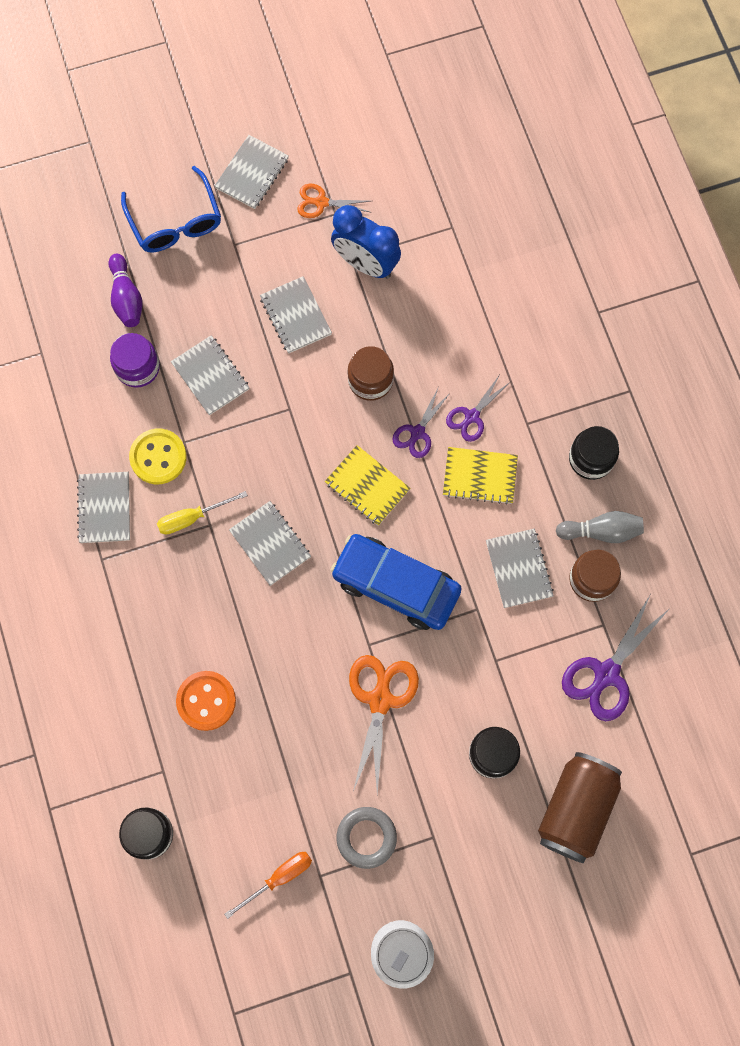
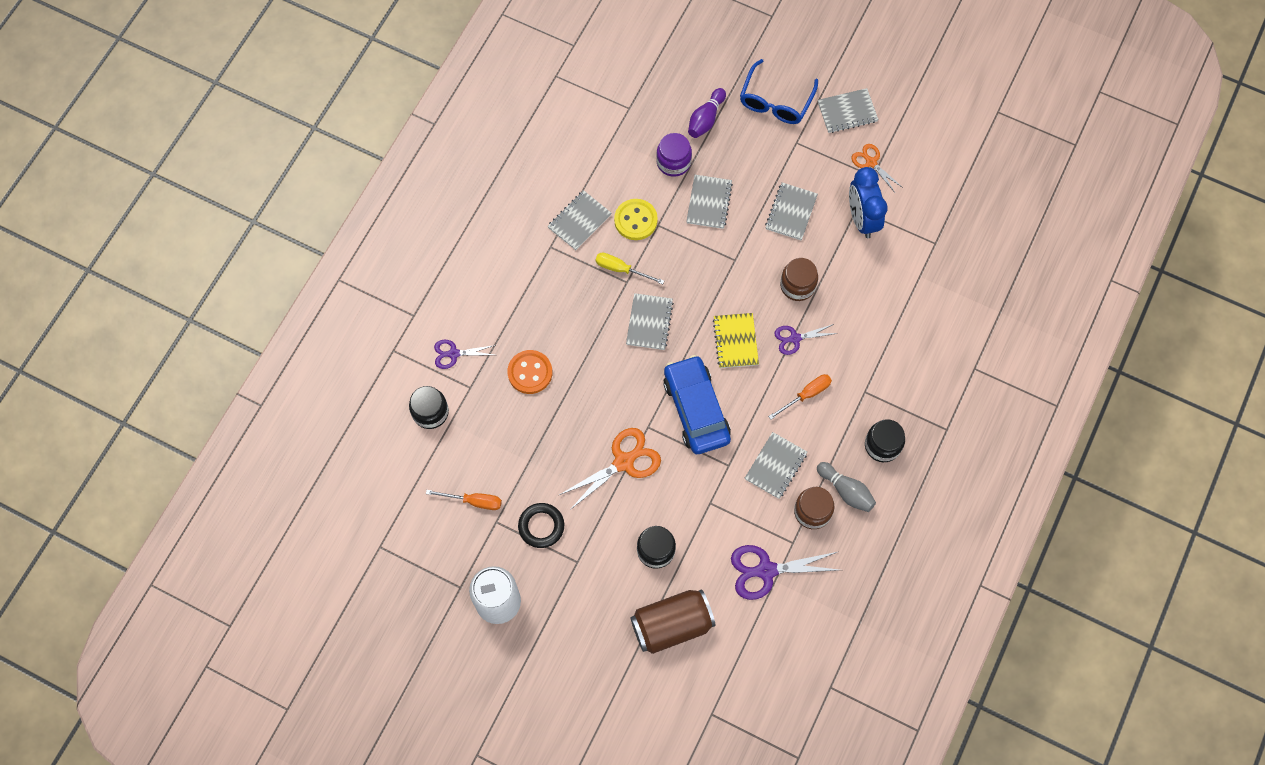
camera: 45 degrees right, 5 degrees down
grey ring [337,807,397,869] -> black ring [518,503,564,548]
yellow notebook [443,447,518,505] -> orange screwdriver [768,374,832,419]
purple scissors [446,376,509,442] -> purple scissors moved to [434,339,496,369]

